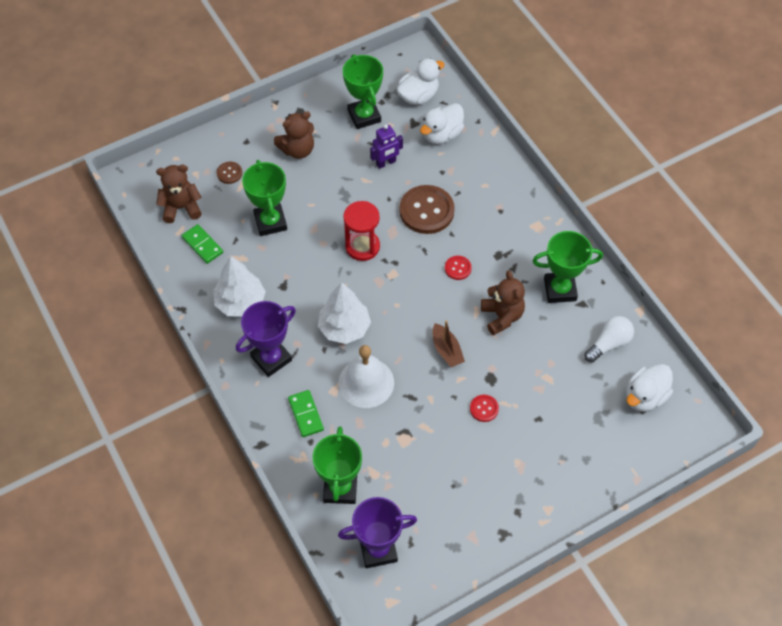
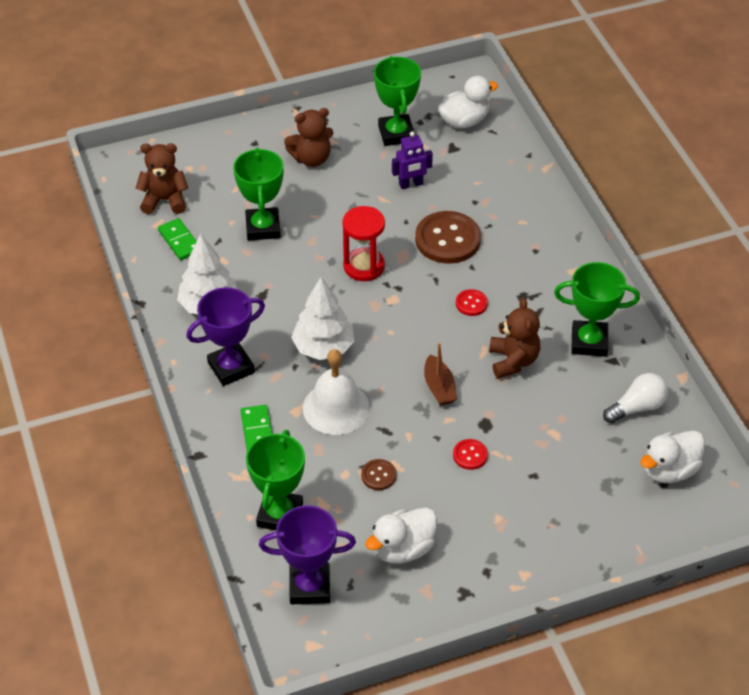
camera: 10 degrees right, 10 degrees down
brown button [217,162,242,184] -> brown button moved to [361,459,396,490]
white duck [420,103,464,144] -> white duck moved to [365,508,437,564]

